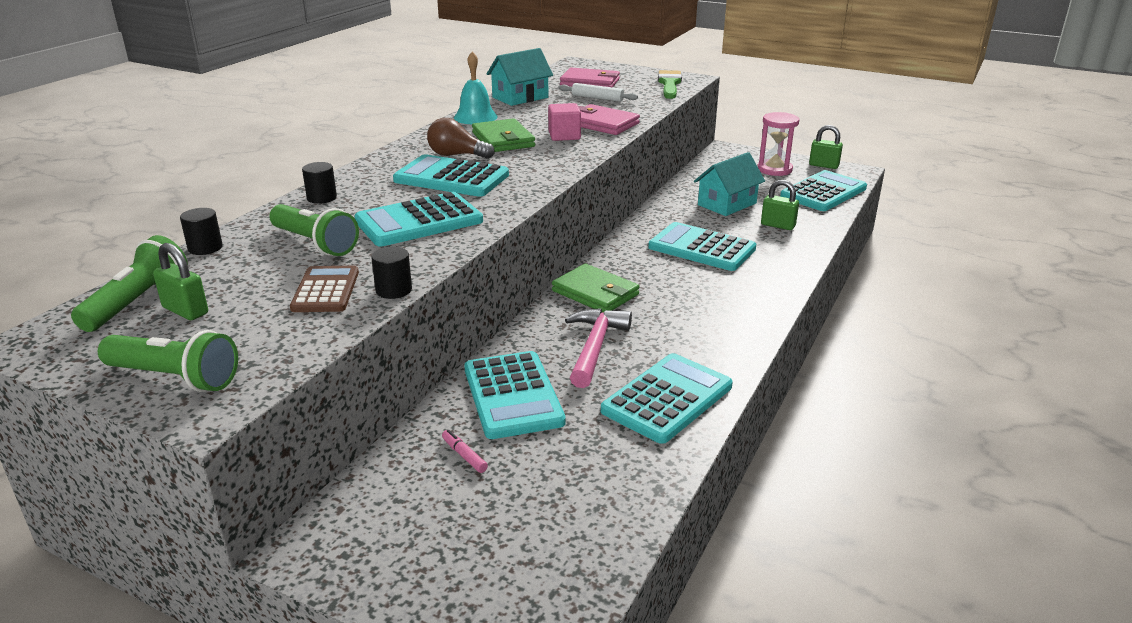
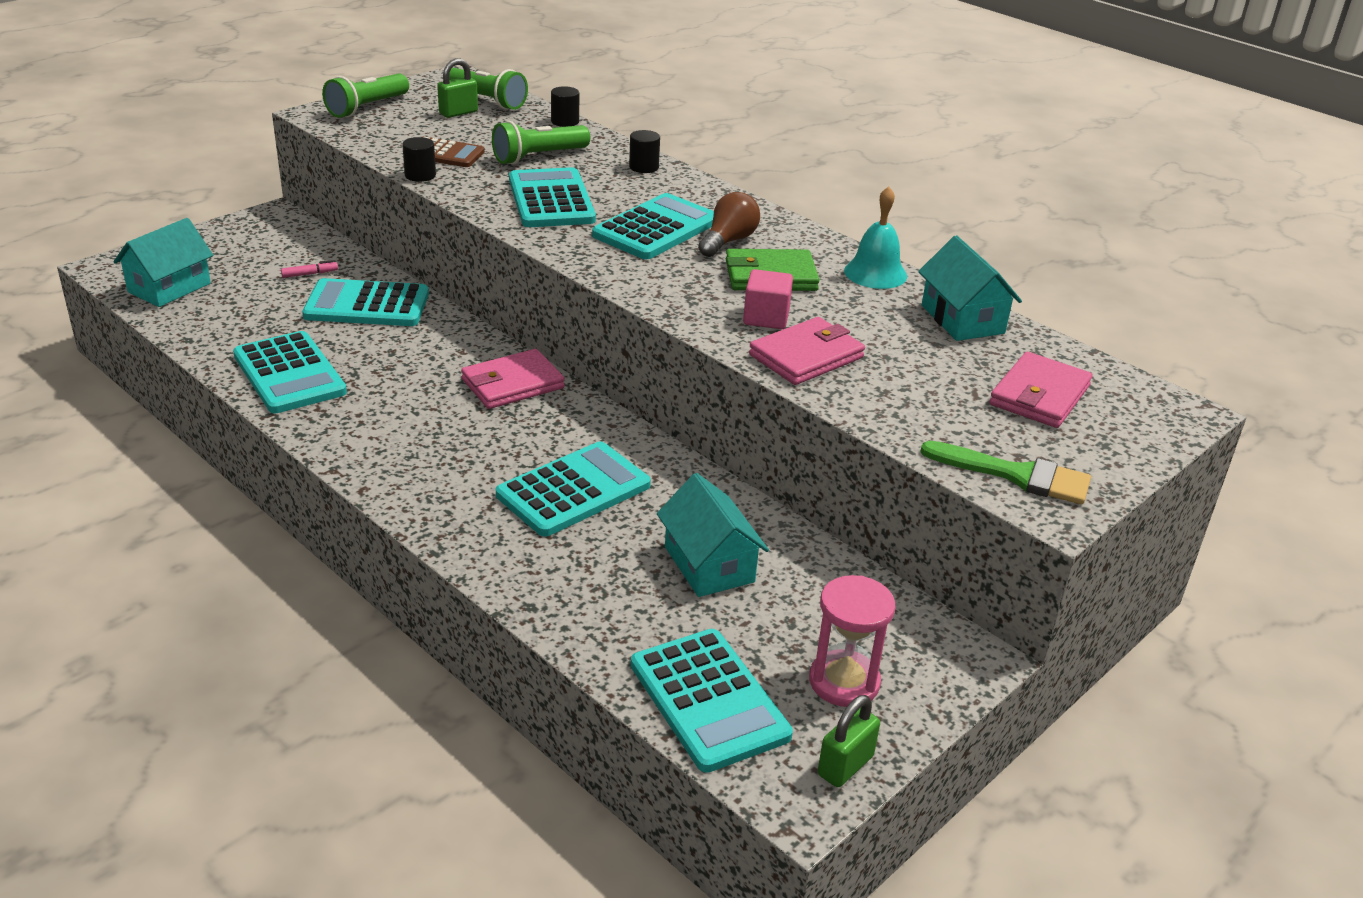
camera: 105 degrees right, 5 degrees up
green wallet [552,264,640,313] -> pink wallet [461,349,565,409]
white rolling pin [559,83,638,102] -> none
pink hammer [565,308,632,388] -> none
green padlock [761,180,799,230] -> none
none -> turquoise house [114,218,213,307]

